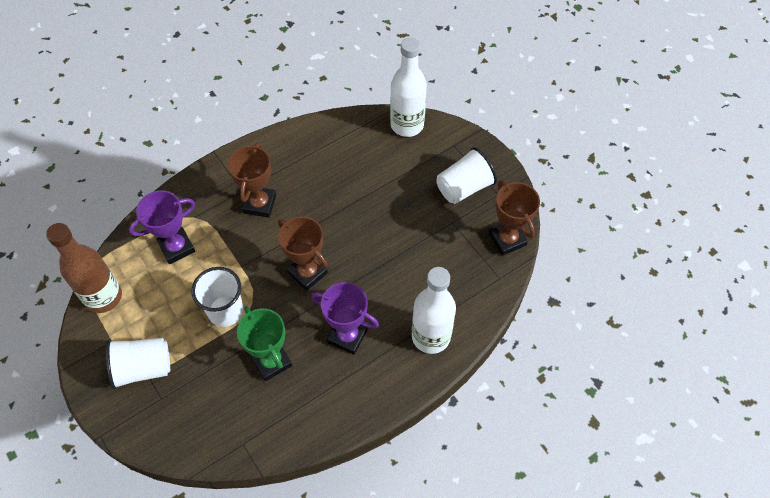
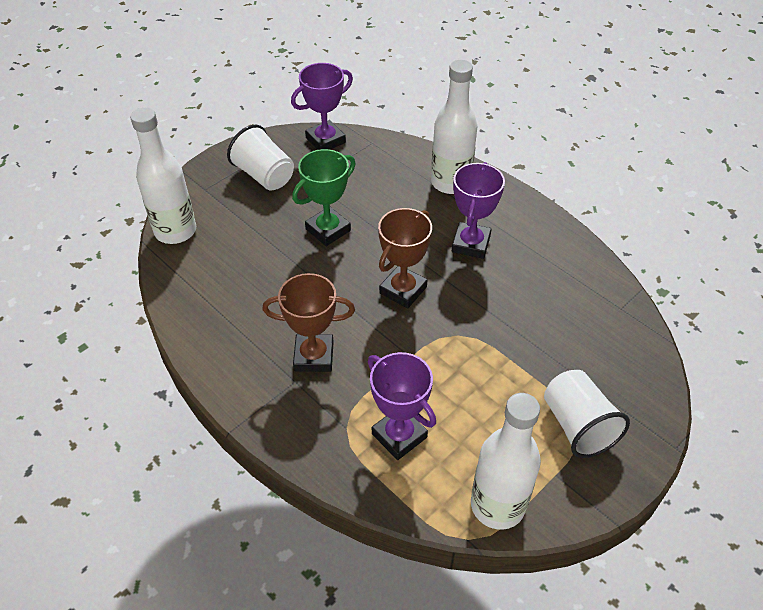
camera: 100 degrees left, 10 degrees down
brown bottle [46,223,122,313] -> white bottle [471,393,541,530]
white cup [192,267,244,327] -> none
green trophy [237,306,292,381] -> green trophy moved to [292,149,356,246]
brown trophy [489,180,540,256] -> purple trophy [291,63,353,150]

